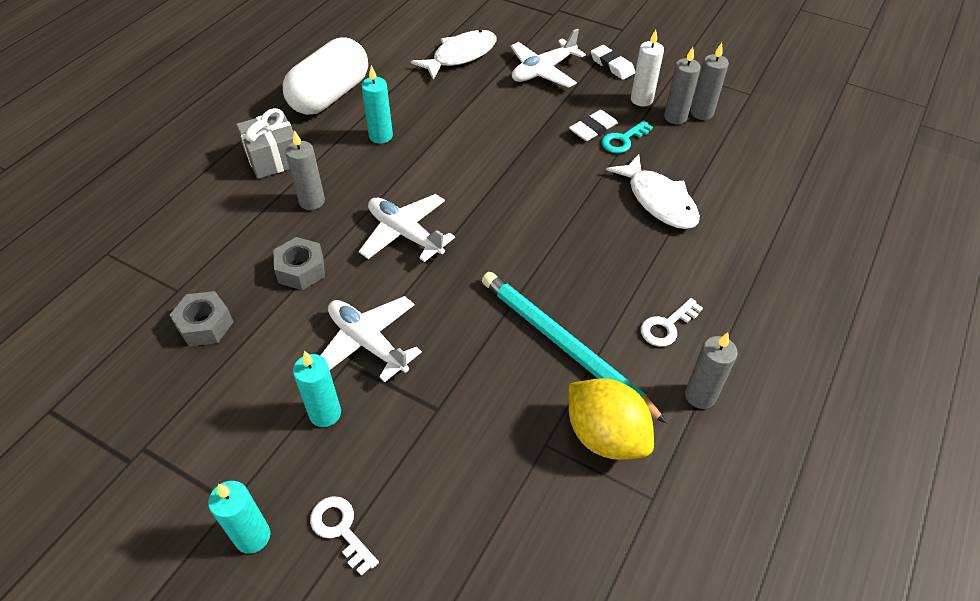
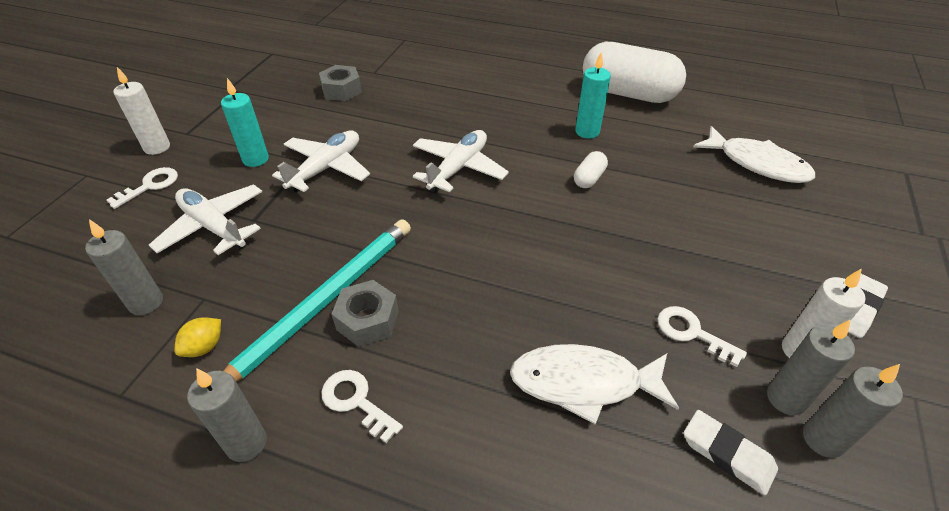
camera: 80 degrees right, 5 degrees down
turquoise candle [208,481,270,554] -> white candle [114,67,170,155]
grey gift [236,108,294,179] -> none
grey nut [273,237,325,290] -> grey nut moved to [332,280,399,347]
grey candle [285,130,325,210] -> grey candle moved to [85,219,163,315]
white plane [510,28,586,88] -> white plane moved to [149,185,263,255]
white eraser [569,110,618,141] -> white eraser moved to [684,410,778,495]
yellow lemon [569,378,654,460] -> yellow lemon [174,317,221,357], size x0.46
turquoise key [601,120,653,153] -> white key [657,306,747,367]
white fish [606,154,700,229] -> white fish turned 45 degrees clockwise [510,344,679,424]
none -> white capsule [574,151,608,188]

